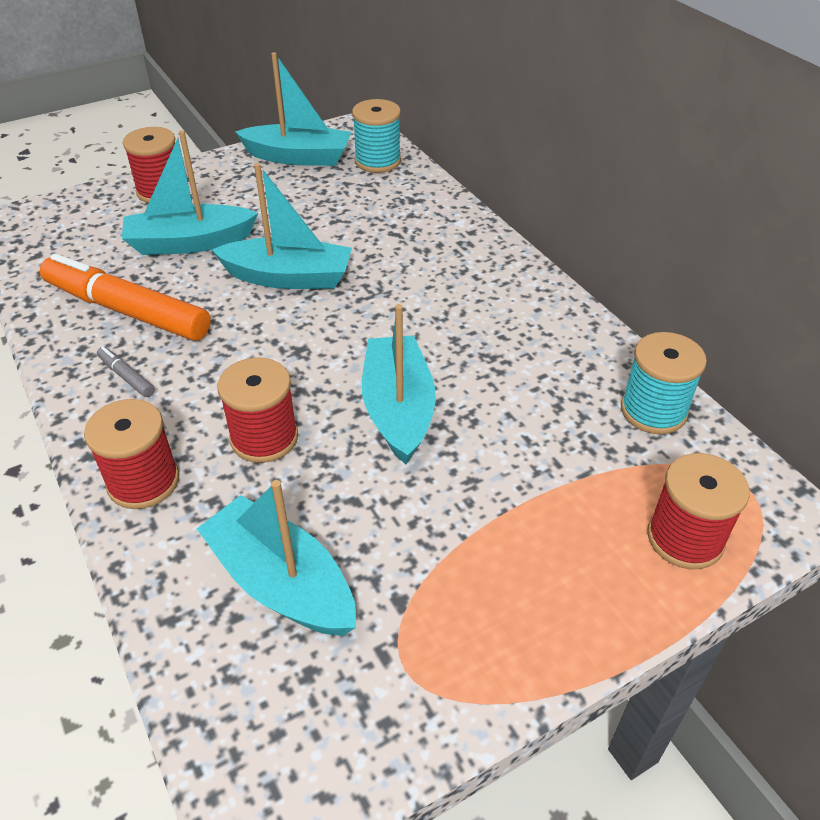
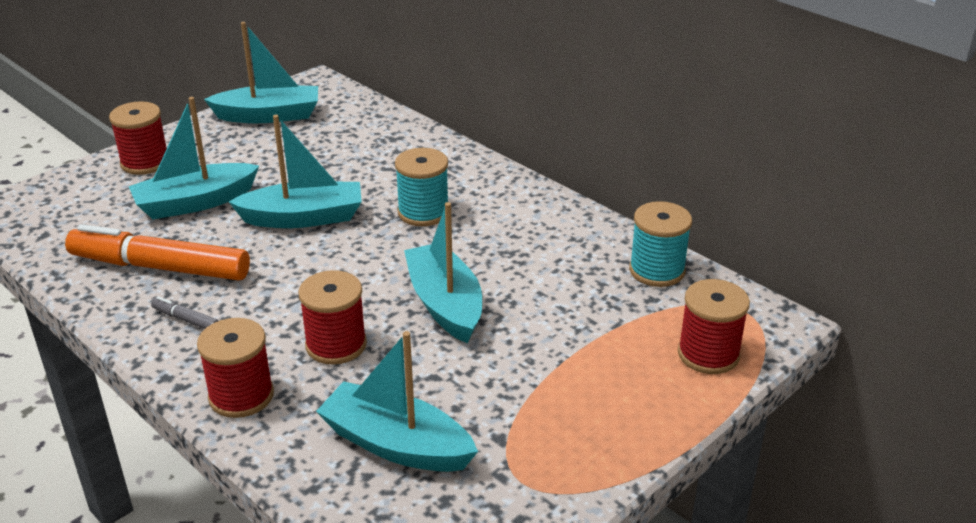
camera: 15 degrees left, 10 degrees down
turquoise spool [352,99,401,173] -> turquoise spool moved to [395,148,448,226]

